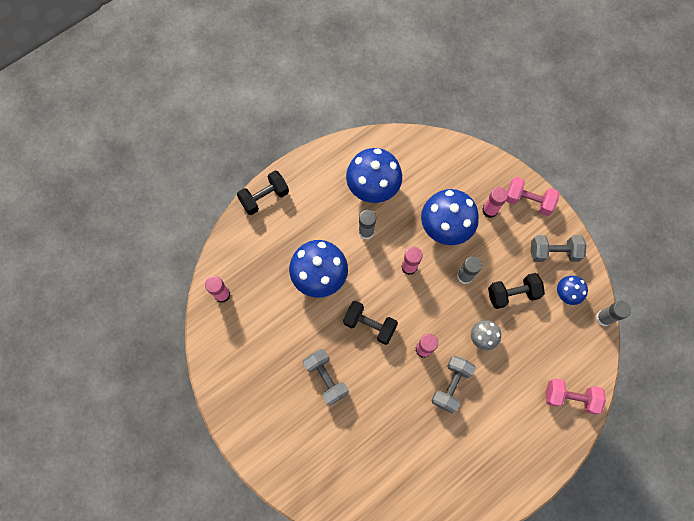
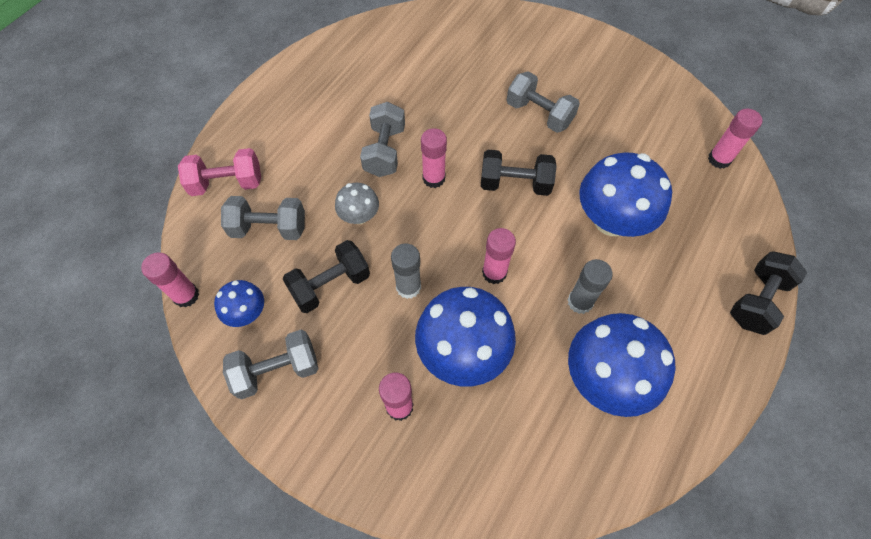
camera: 160 degrees right, 10 degrees down
pink dumbbell [506,177,559,216] -> none
grey glue stick [596,301,631,326] -> pink glue stick [141,252,199,308]
none -> grey dumbbell [221,196,305,240]

